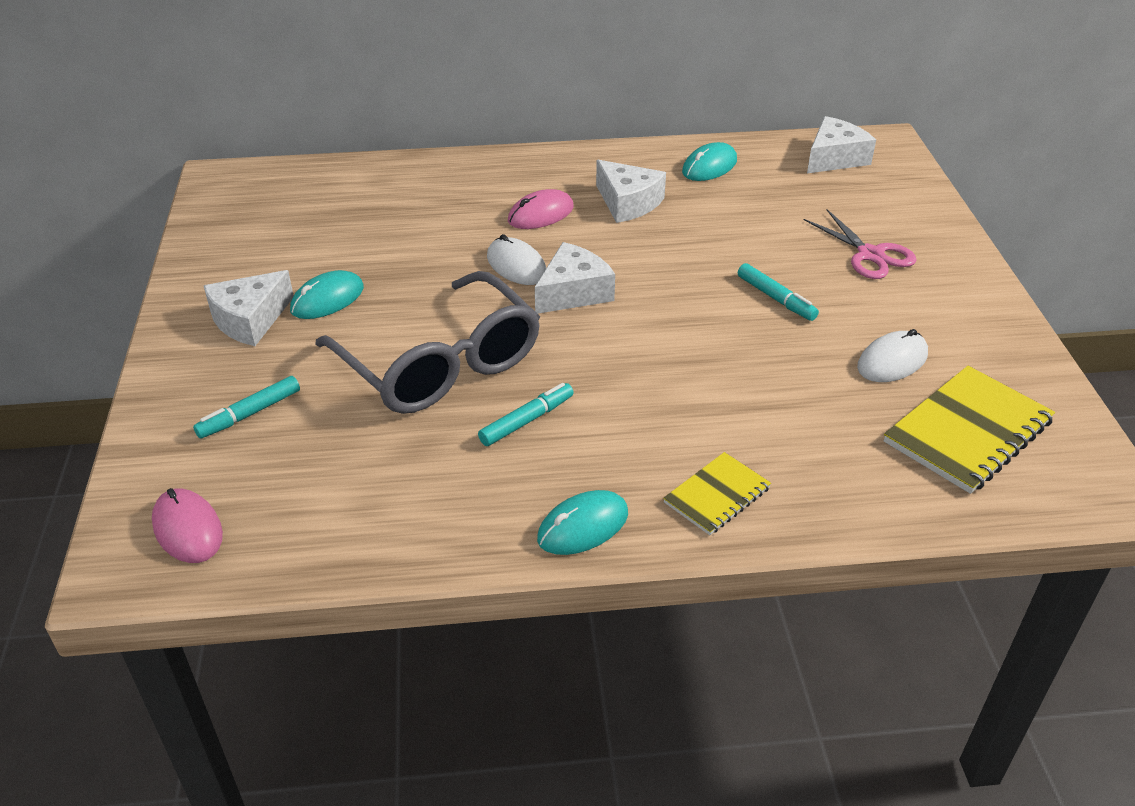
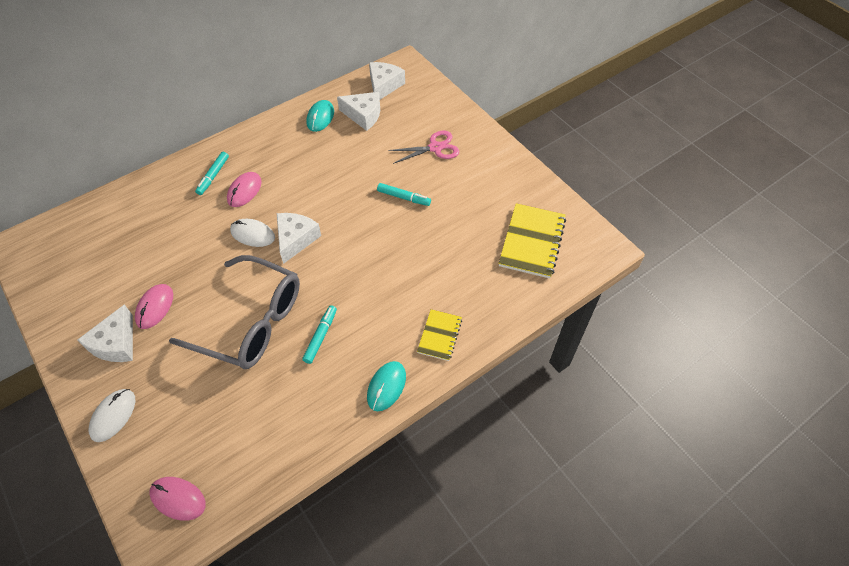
camera: 30 degrees left, 15 degrees up
turquoise marker [193,376,300,438] -> turquoise marker moved to [195,152,229,195]
turquoise mouse [290,270,364,319] -> pink mouse [135,284,173,329]
white cheese [596,160,666,223] -> white cheese moved to [337,92,380,131]
pink scissors [804,209,917,279] -> pink scissors turned 45 degrees counterclockwise [388,131,460,164]
white mouse [857,329,928,382] -> white mouse moved to [89,389,135,442]

